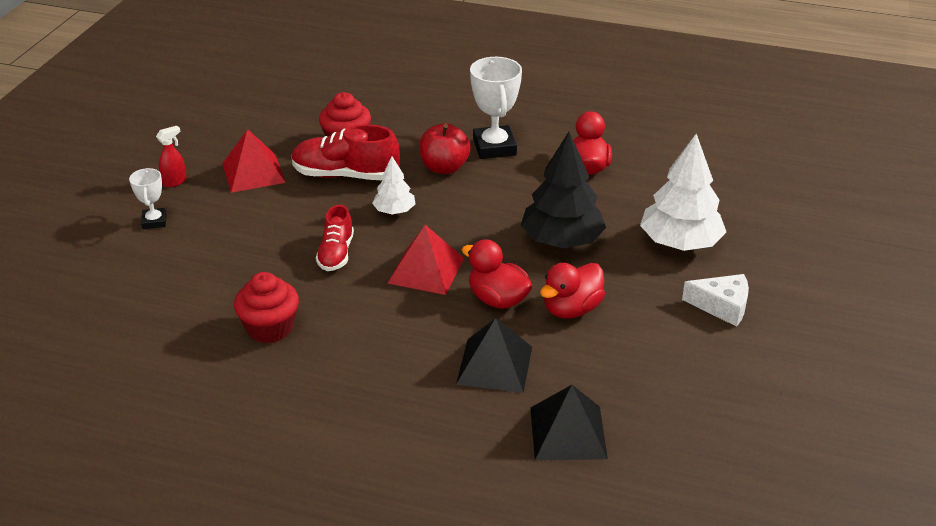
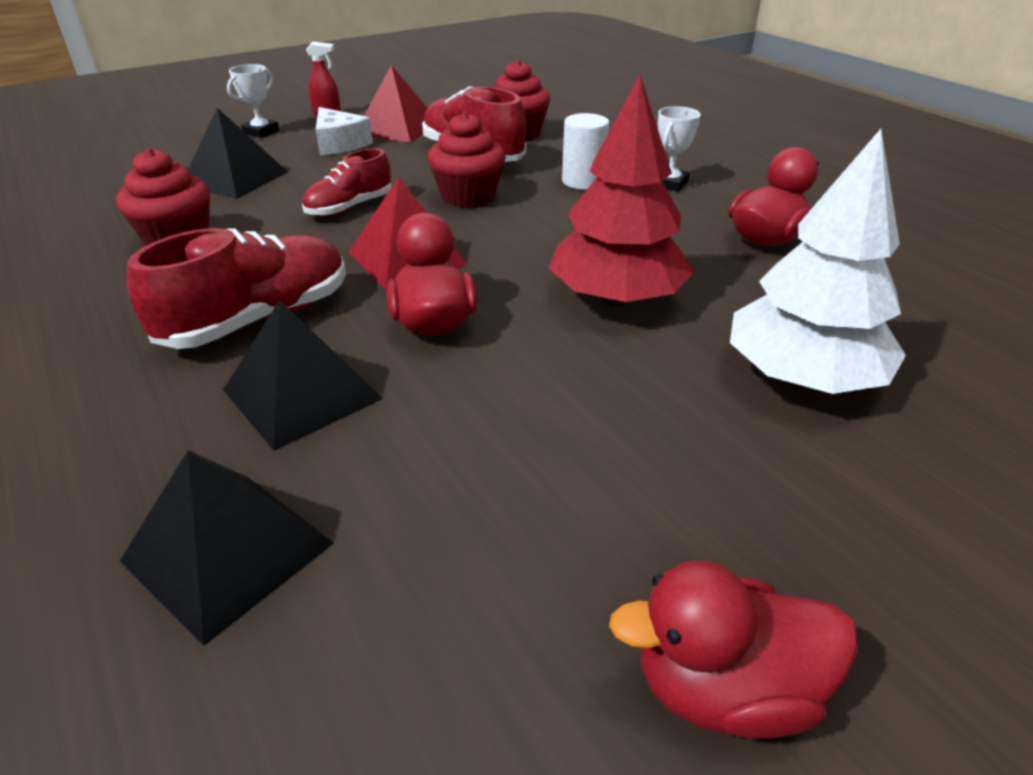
camera: 40 degrees right, 0 degrees up
white tree [372,156,415,214] -> red cupcake [428,112,506,208]
red apple [419,123,471,174] -> white cylinder [562,113,609,190]
white trophy [470,57,522,159] -> white trophy [658,106,701,192], size x0.56
black tree [521,132,606,248] -> red tree [549,74,695,306]
red duck [540,263,605,319] -> red duck moved to [609,560,858,739]
white cheese [682,274,749,327] -> white cheese moved to [316,107,373,155]
none -> red shoe [127,228,346,349]
none -> black pyramid [188,108,288,199]

